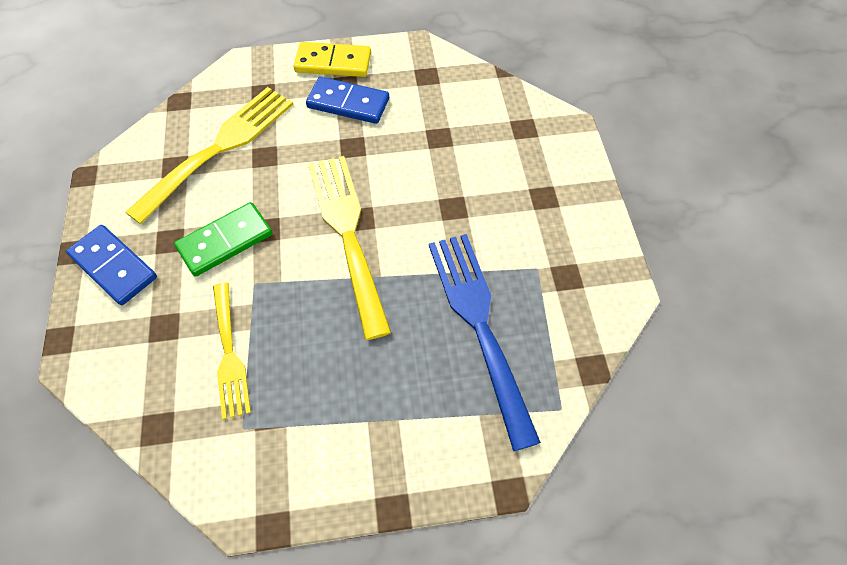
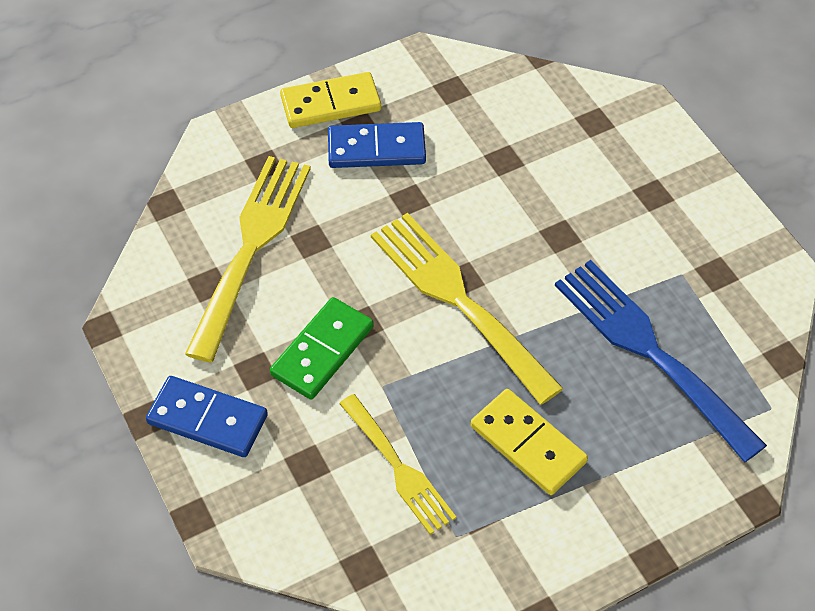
camera: 20 degrees left, 5 degrees down
none -> yellow domino [471,389,588,495]

